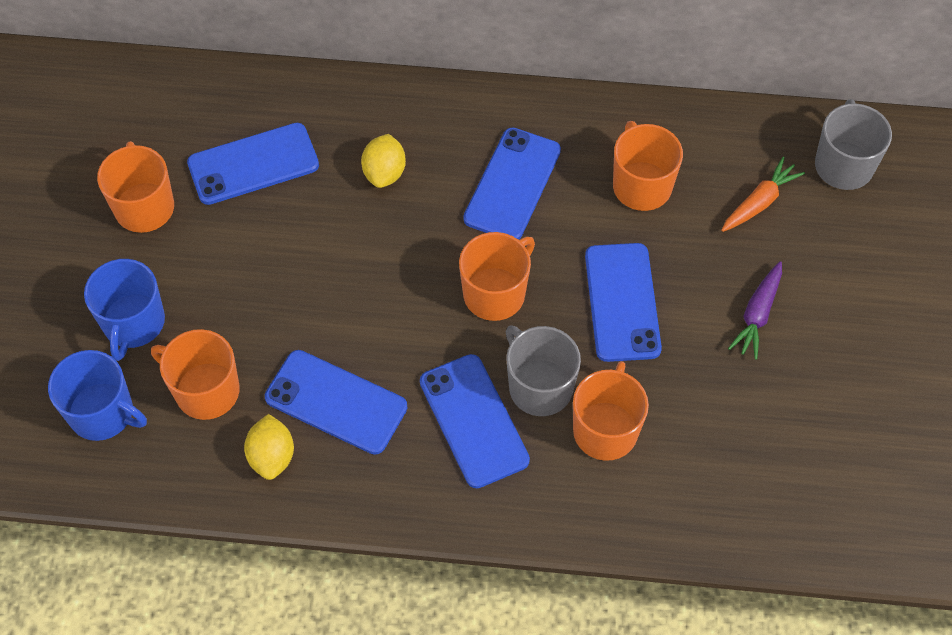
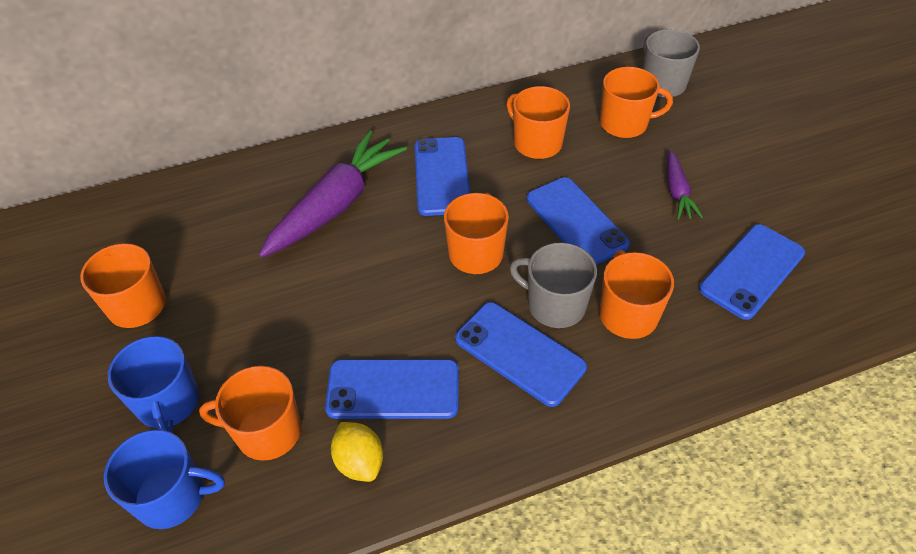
camera: 25 degrees left, 10 degrees down
blue phone [187,123,319,205] -> blue phone moved to [699,224,805,320]
yellow lemon [361,134,406,188] -> purple carrot [259,130,407,257]
orange carrot [721,157,805,232] -> orange mug [600,67,673,138]

